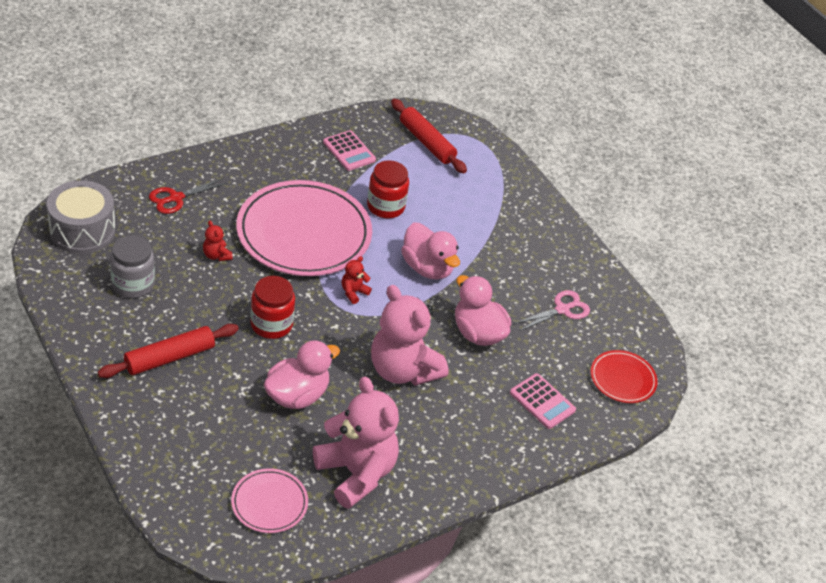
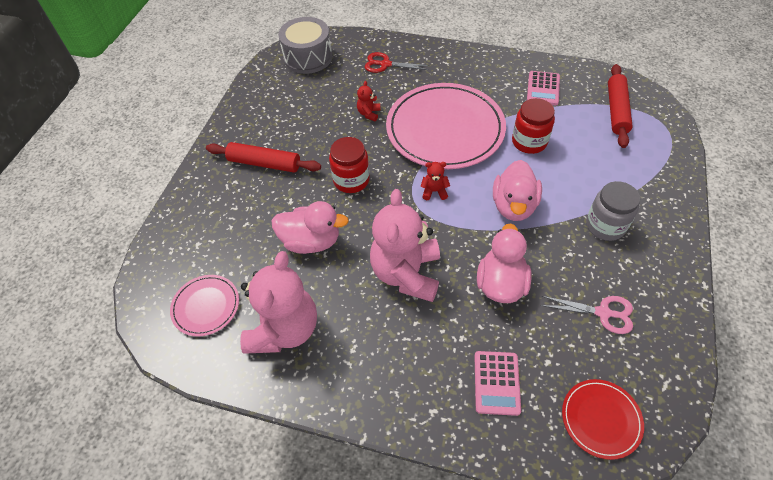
camera: 55 degrees right, 10 degrees up
grey jar [110,236,155,298] -> grey jar moved to [586,181,640,241]

